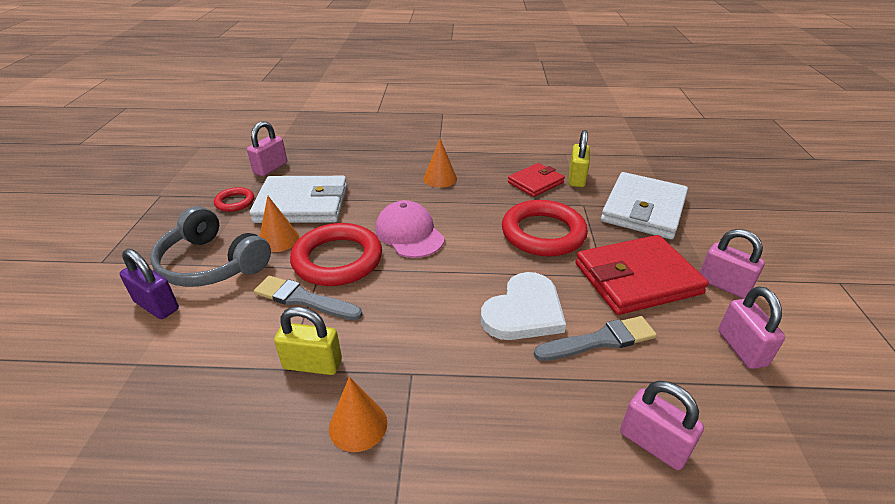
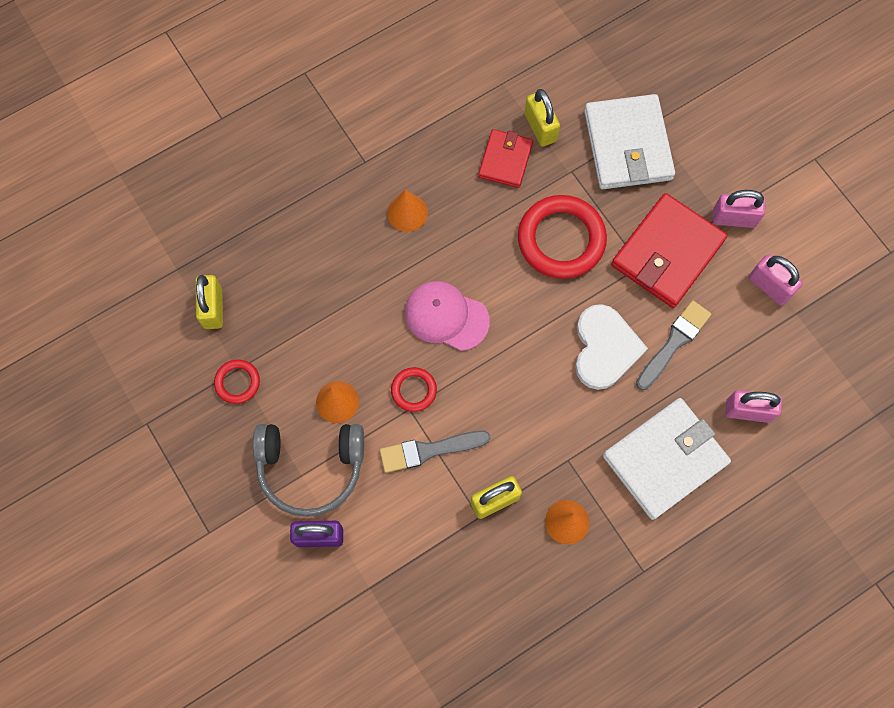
camera: 35 degrees left, 35 degrees up
pink padlock [247,121,287,176] -> yellow padlock [195,275,223,329]
white wallet [250,176,347,223] -> white wallet moved to [603,398,731,520]
red ring [290,223,382,286] -> red ring [391,367,437,412], size x0.50

